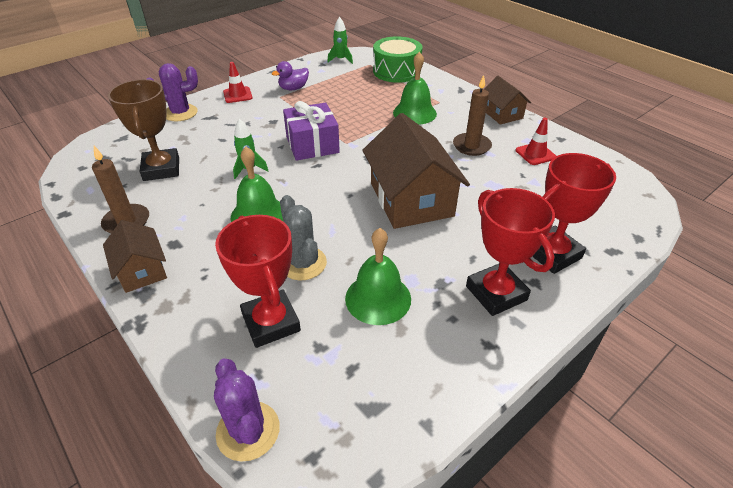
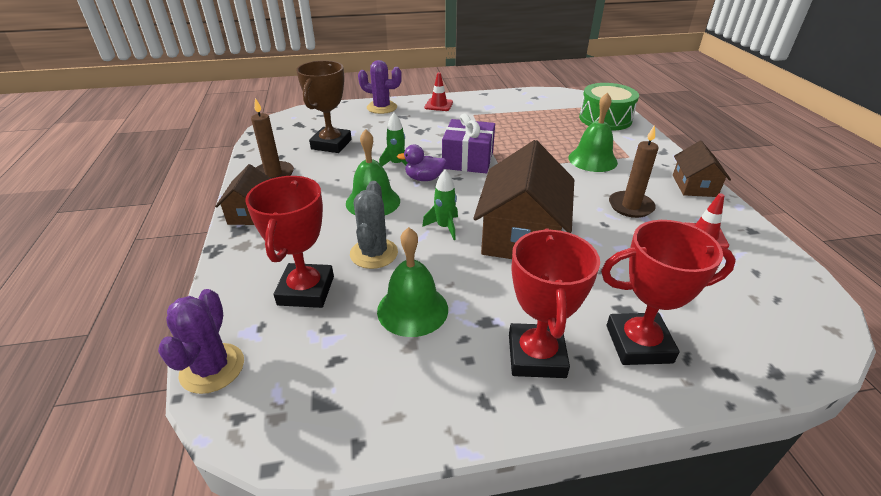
camera: 30 degrees right, 5 degrees down
purple duck [272,61,309,90] -> purple duck moved to [397,145,446,181]
green rocket [328,17,353,64] -> green rocket moved to [422,170,458,240]

